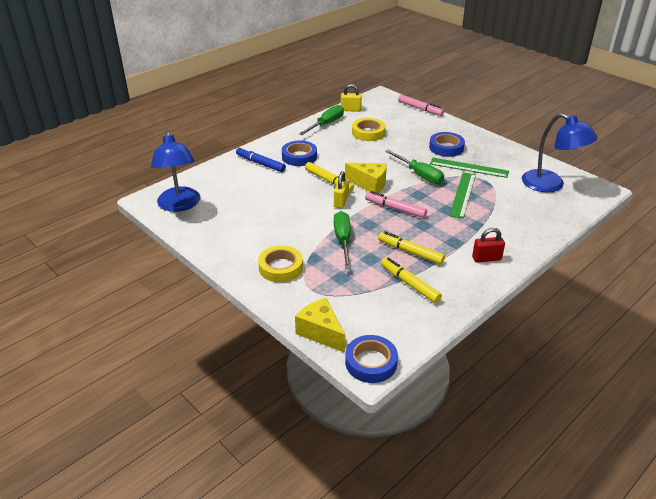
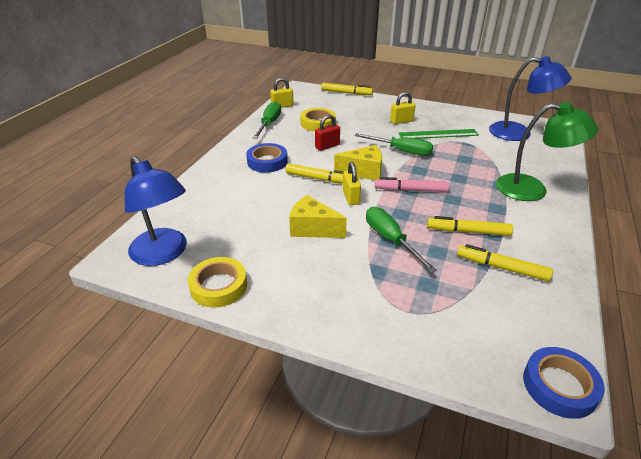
camera: 25 degrees left, 0 degrees up
blue marker [236,147,286,172] -> none
yellow tape [258,245,303,282] -> yellow tape moved to [188,257,247,308]
yellow cheese [295,298,345,353] -> yellow cheese moved to [289,195,347,238]
pink marker [398,94,444,116] -> yellow marker [321,83,373,95]
blue tape [429,132,465,157] -> yellow padlock [390,92,416,124]
green ruler [449,172,476,219] -> none
red padlock [472,228,505,263] -> red padlock moved to [315,115,340,151]
none -> green lamp [496,102,598,201]

